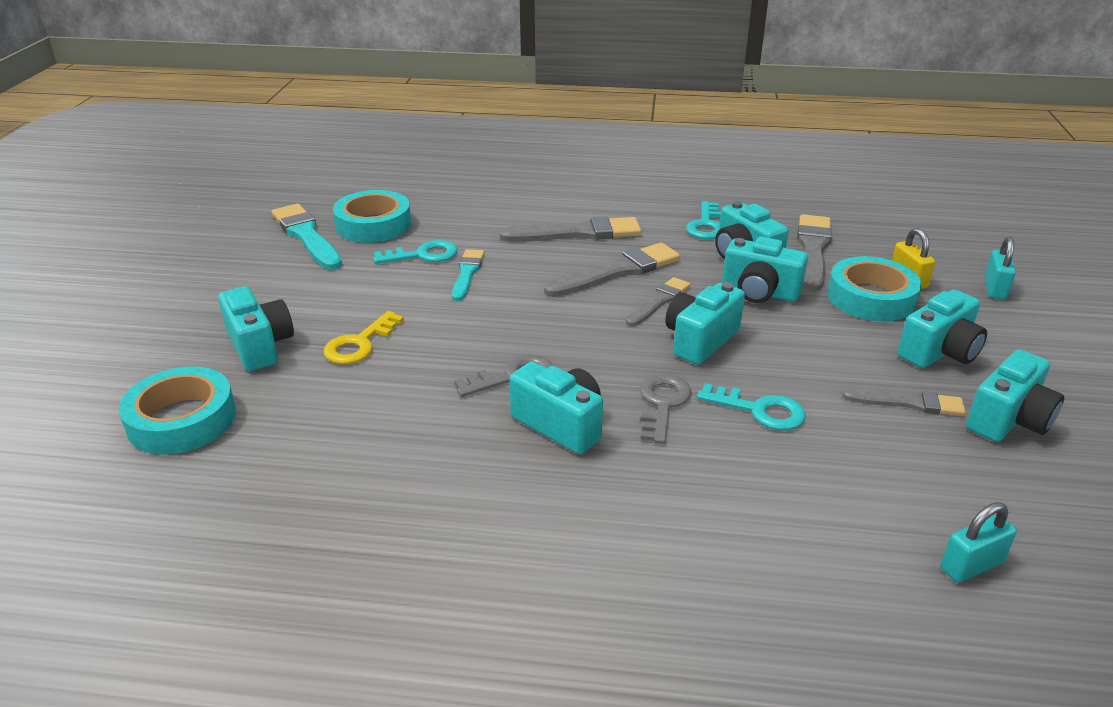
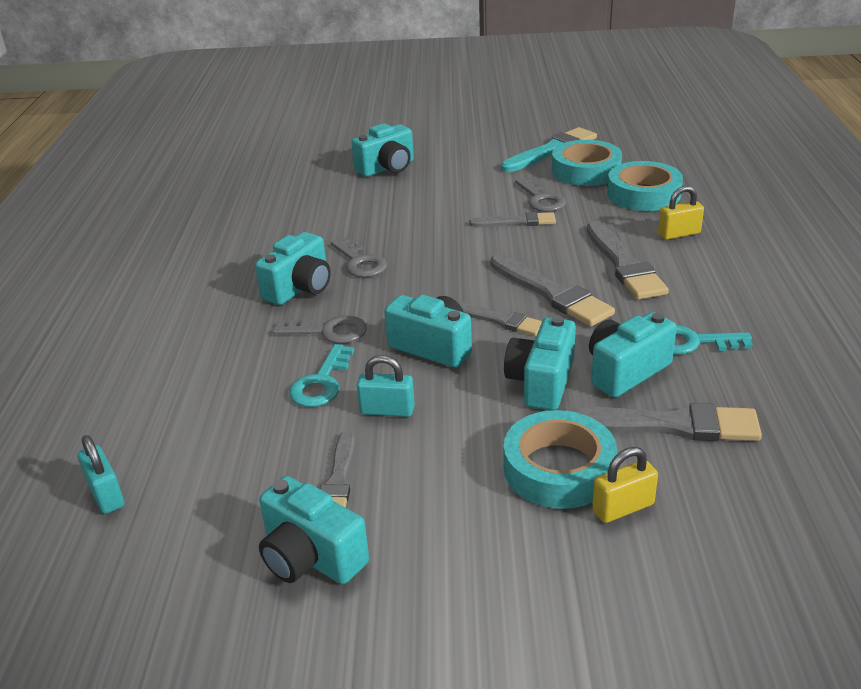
camera: 85 degrees right, 0 degrees up
turquoise tape [119,366,236,455] -> turquoise tape moved to [607,161,683,211]
yellow key [324,311,404,364] -> none
turquoise key [373,240,458,264] -> grey key [515,177,566,212]
turquoise brush [452,249,485,301] -> grey brush [469,212,556,227]
turquoise camera [898,290,987,368] -> none
turquoise padlock [984,237,1016,299] -> turquoise padlock moved to [357,355,415,417]
none -> yellow padlock [658,186,704,240]

